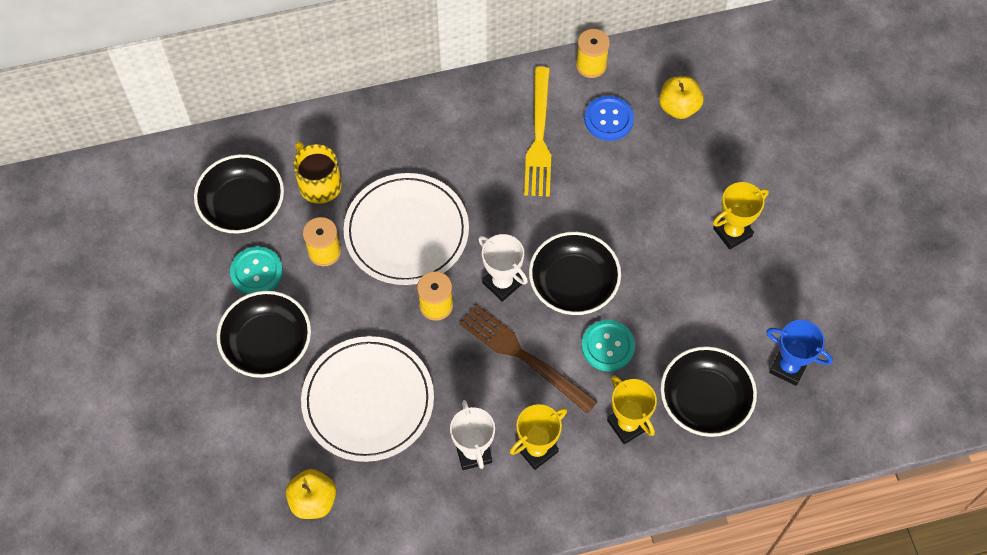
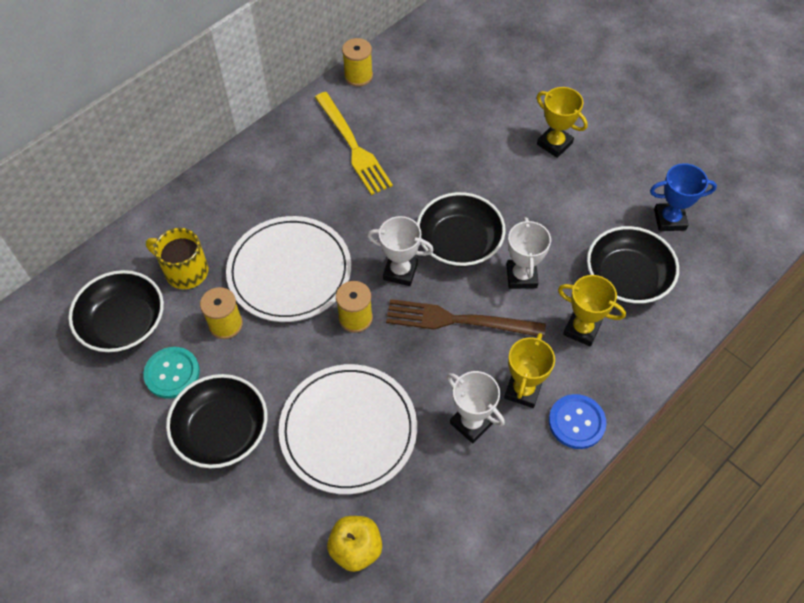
camera: 30 degrees left, 5 degrees down
turquoise button [581,320,635,372] -> white trophy [507,217,551,289]
blue button [584,96,634,141] -> blue button moved to [549,394,606,449]
yellow apple [659,76,704,119] -> none
yellow trophy [713,182,769,249] -> yellow trophy turned 75 degrees counterclockwise [537,87,588,158]

